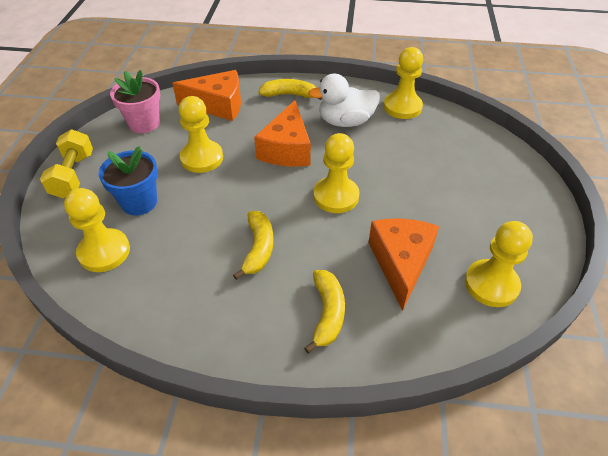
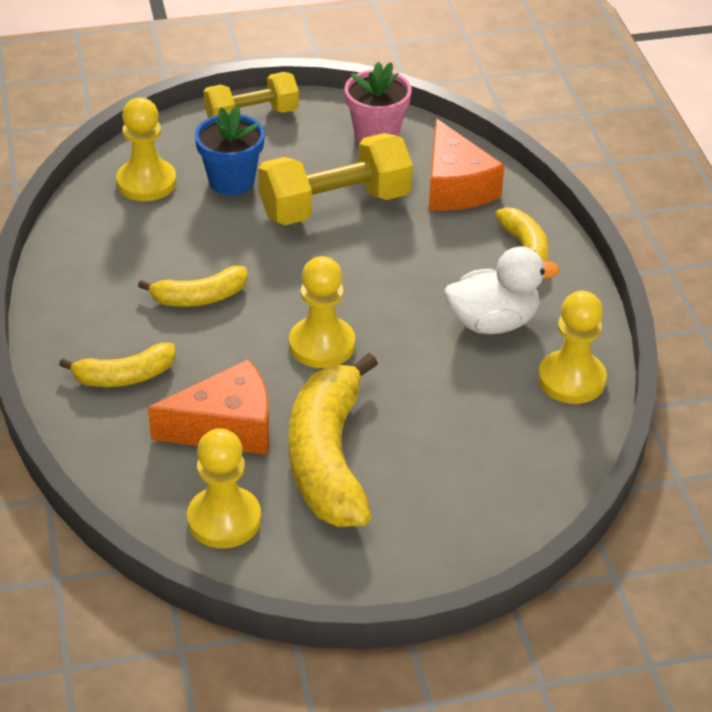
camera: 70 degrees right, 5 degrees down
yellow pawn [179,96,223,173] -> yellow dumbbell [258,133,413,225]
orange cheese [254,100,311,167] -> none
white duck [308,74,380,127] -> white duck turned 105 degrees clockwise [445,246,560,334]
none -> yellow banana [288,353,378,527]

